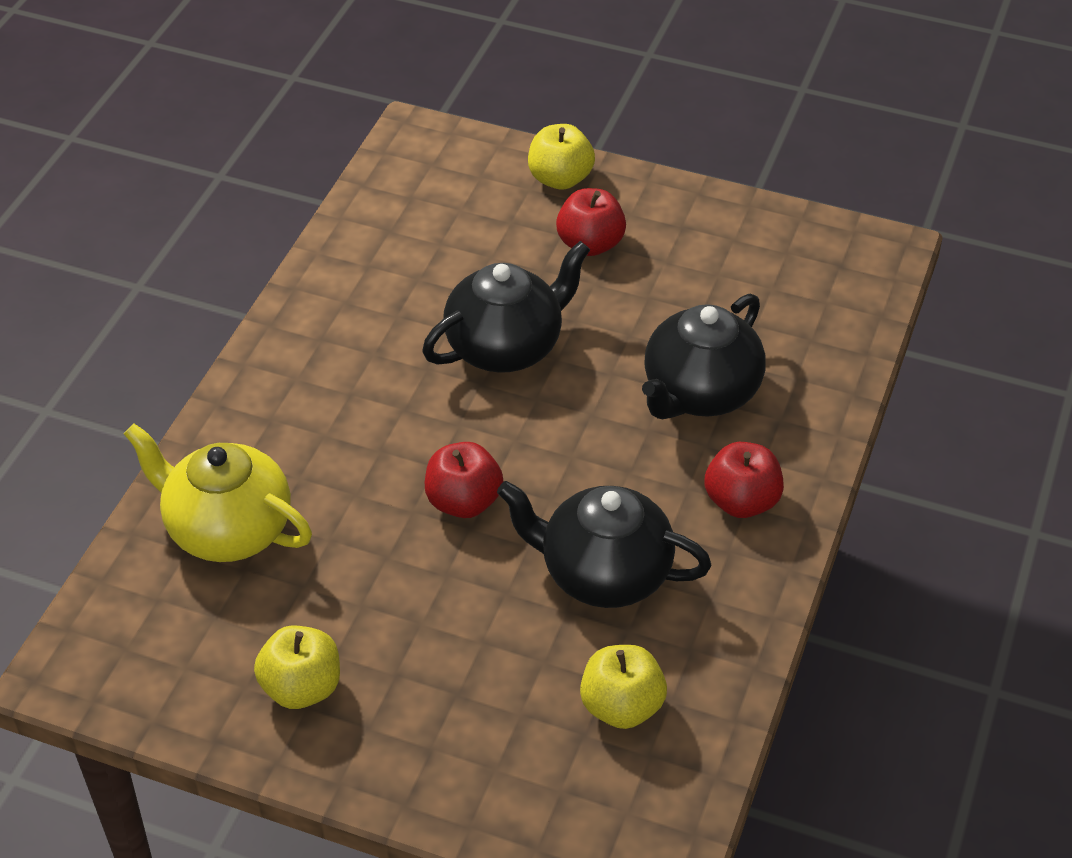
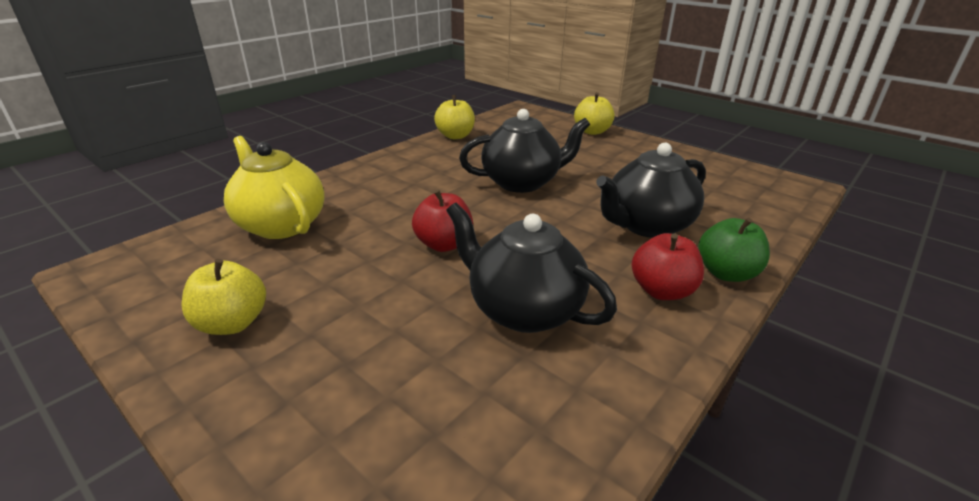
camera: 20 degrees right, 15 degrees down
red apple [556,188,626,256] -> none
yellow apple [580,645,667,729] -> yellow apple moved to [434,95,475,139]
none -> green apple [698,218,770,282]

